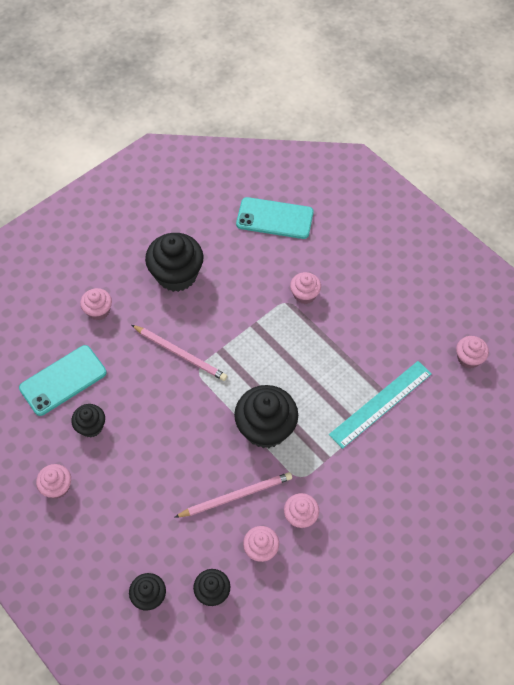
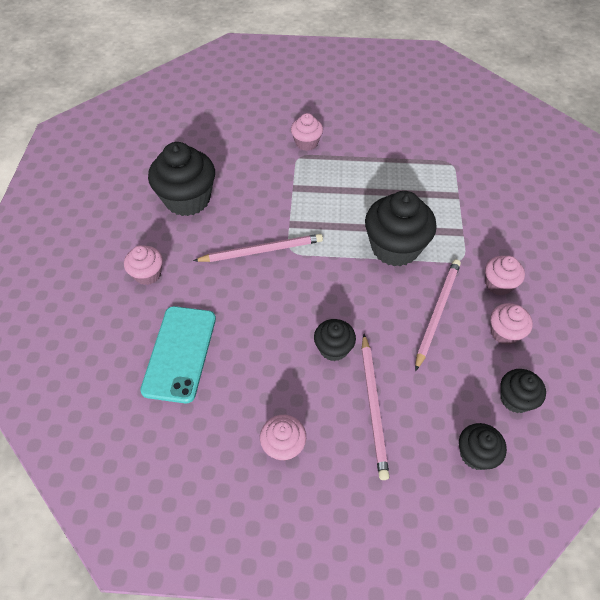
camera: 45 degrees left, 5 degrees down
black cupcake [71,404,105,438] -> black cupcake moved to [314,319,356,361]
turquoise phone [236,197,314,239] -> none
turquoise ruler [329,361,432,449] -> none
pink cupcake [456,336,489,368] -> none
none -> pink pencil [362,334,389,480]

